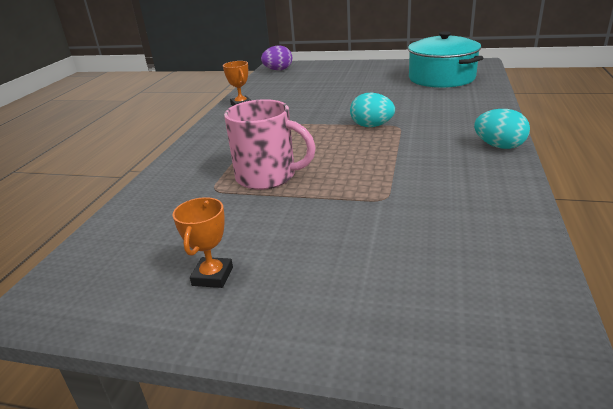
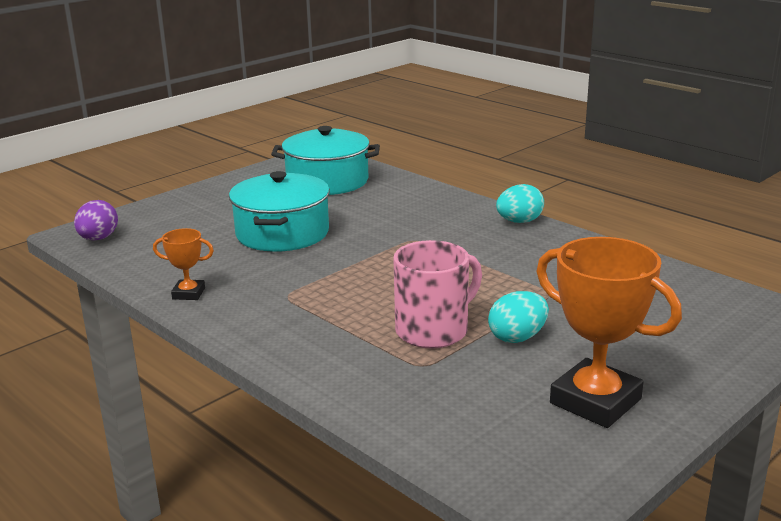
camera: 60 degrees left, 5 degrees down
orange trophy [172,197,233,288] -> orange trophy [536,237,682,428], size x2.03
turquoise egg [350,93,395,127] -> turquoise egg moved to [488,291,549,343]
none -> turquoise pot [229,171,330,252]

